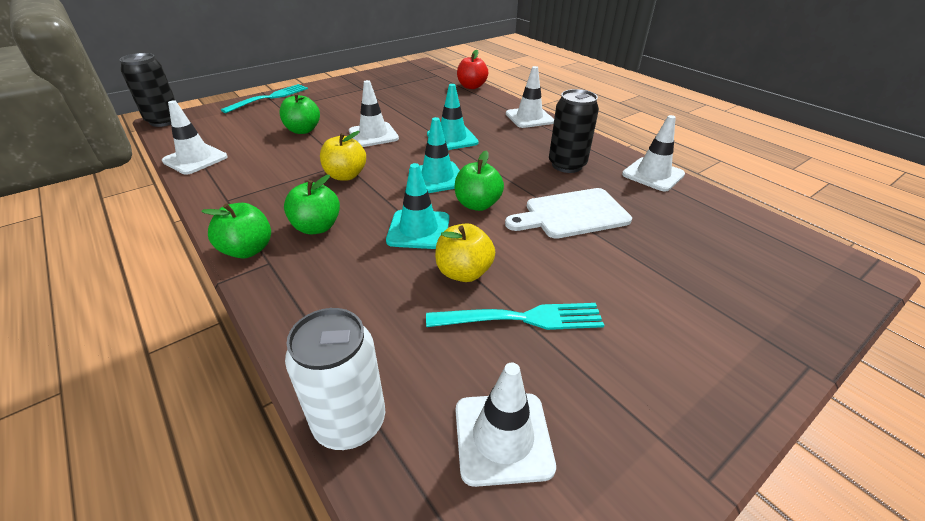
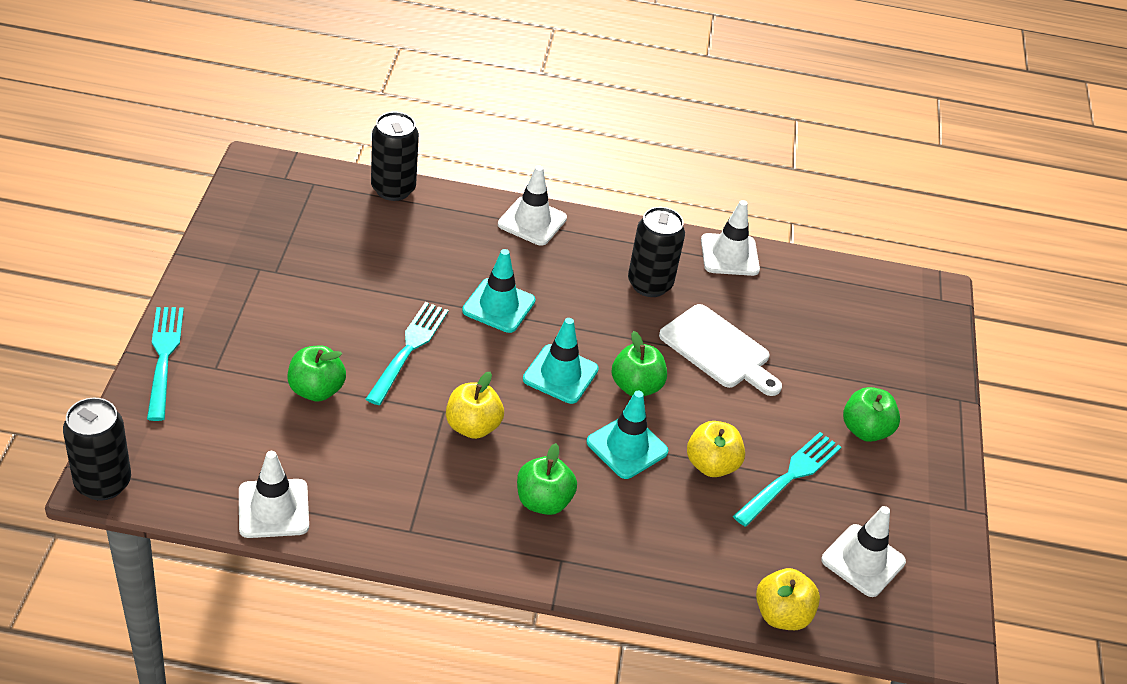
camera: 50 degrees left, 5 degrees up
green apple [201,203,271,258] -> green apple moved to [843,387,900,442]
white can [285,308,385,450] -> yellow apple [756,568,820,630]
white traffic cone [349,80,399,147] -> turquoise fork [366,302,449,405]
red apple [457,50,488,89] -> black can [371,112,419,201]
white cutting board [505,188,632,239] -> white cutting board turned 75 degrees counterclockwise [659,304,782,396]

